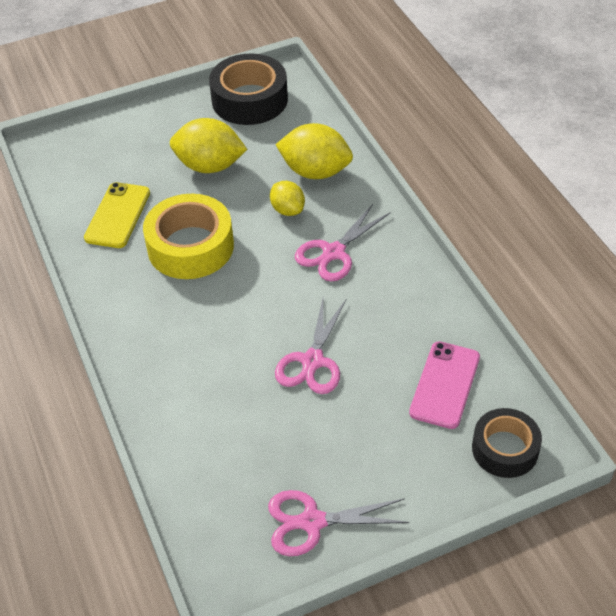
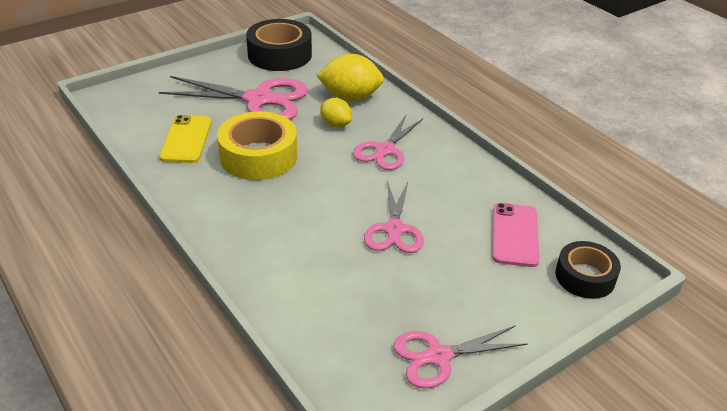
camera: 15 degrees left, 10 degrees down
yellow lemon [170,118,247,173] -> pink scissors [159,76,308,120]

